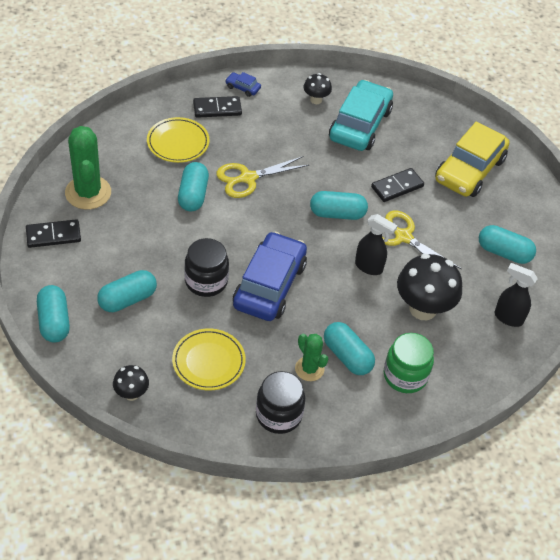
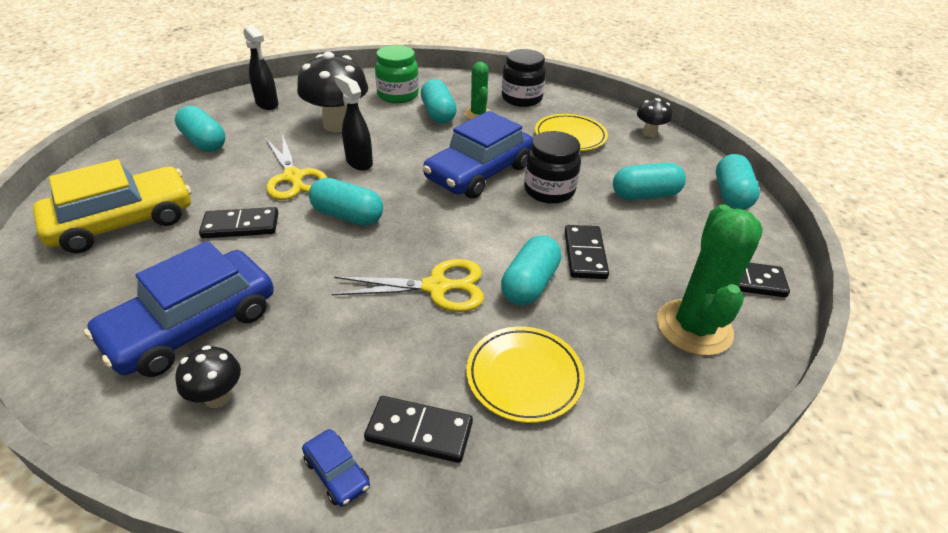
camera: 155 degrees left, 10 degrees down
turquoise car [329,80,393,151] -> blue car [84,241,274,377]
none -> black domino [565,225,609,279]

